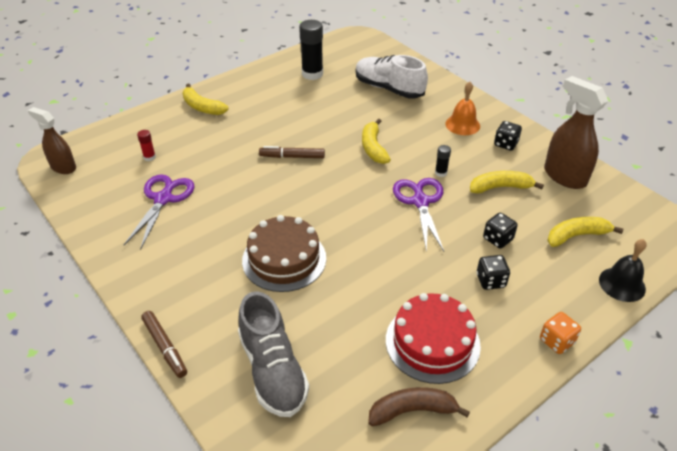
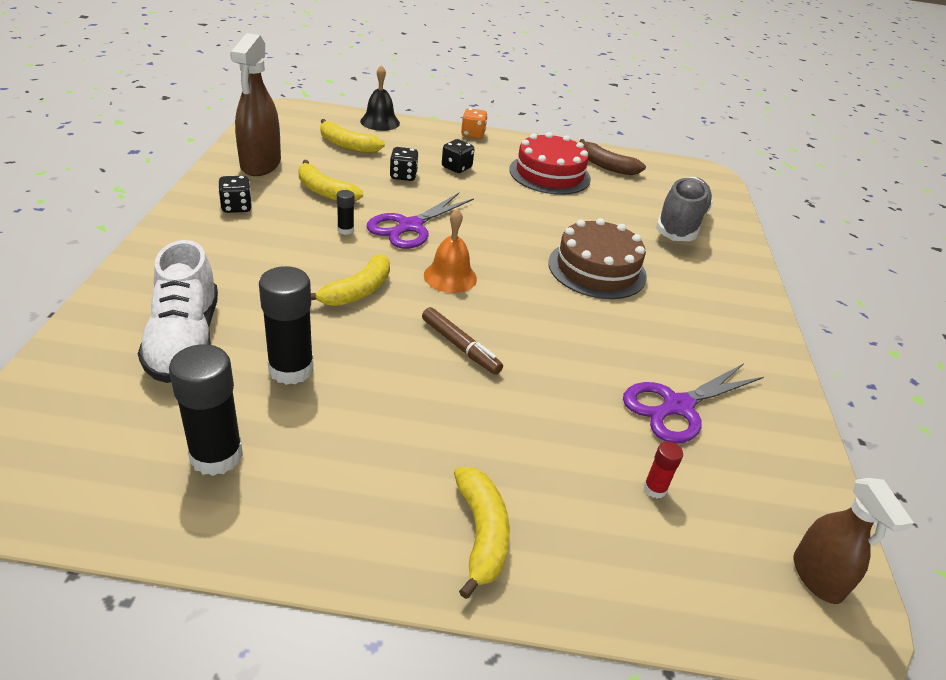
camera: 140 degrees left, 5 degrees down
brown marker [141,311,187,378] -> none
orange bell [445,82,480,135] -> orange bell moved to [424,209,477,293]
none -> black glue stick [259,266,314,385]

